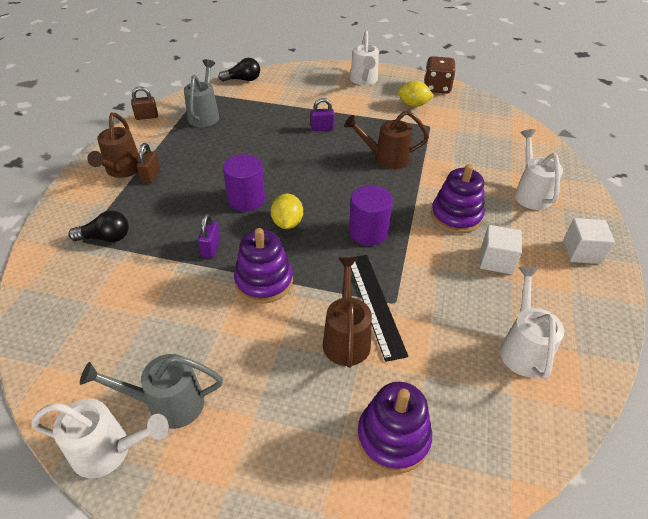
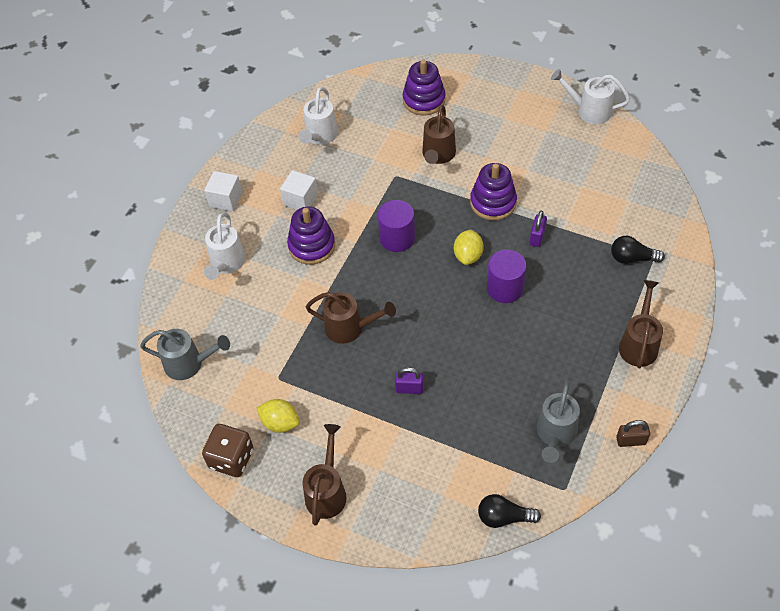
camera: 165 degrees left, 10 degrees up
grey watering can [80,354,223,429] -> grey watering can moved to [140,329,230,380]
brown padlock [137,143,160,183] -> none
white watering can [350,31,379,85] -> brown watering can [303,424,347,526]
black ruler [351,255,409,362] -> none

